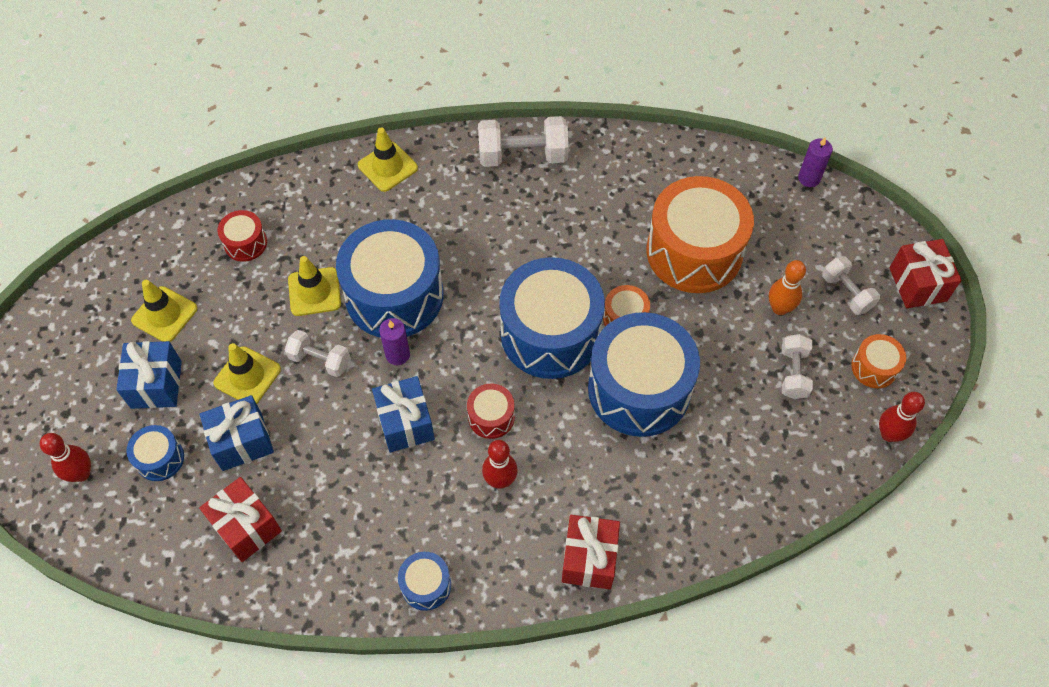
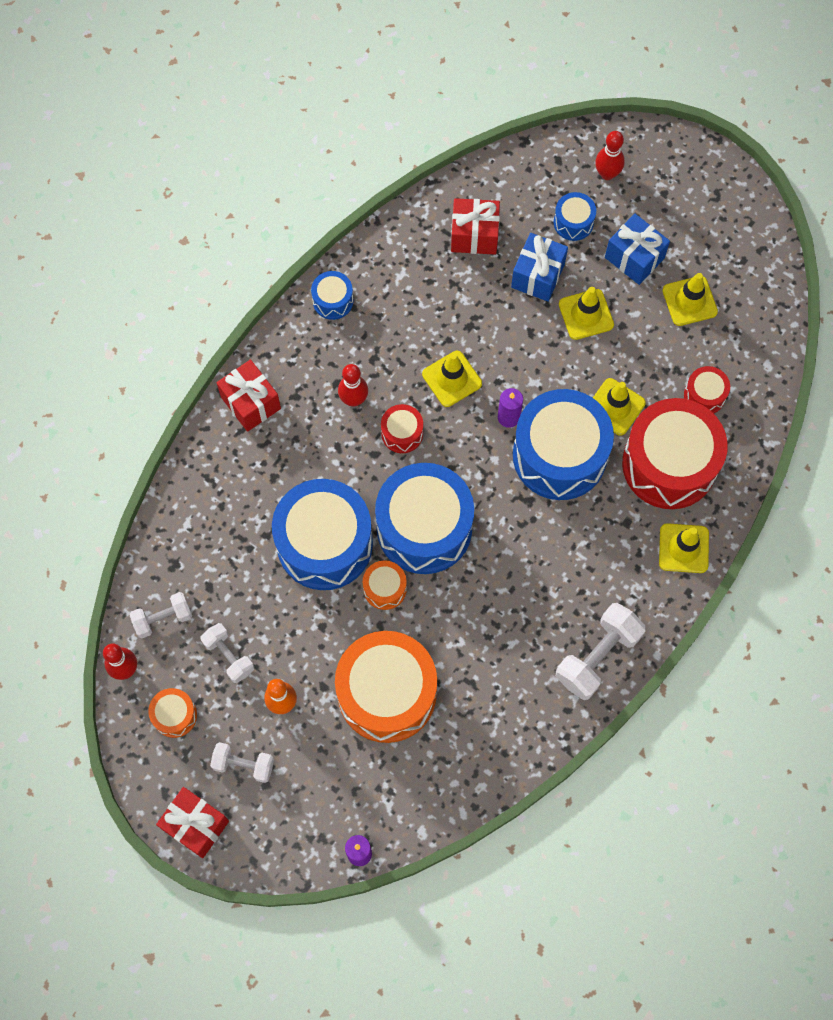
camera: 135 degrees right, 10 degrees up
white dumbbell [285,330,350,377] -> white dumbbell moved to [129,592,192,638]
blue gift [372,376,435,453] -> yellow traffic cone [422,351,482,407]
none -> red drum [622,398,728,509]

